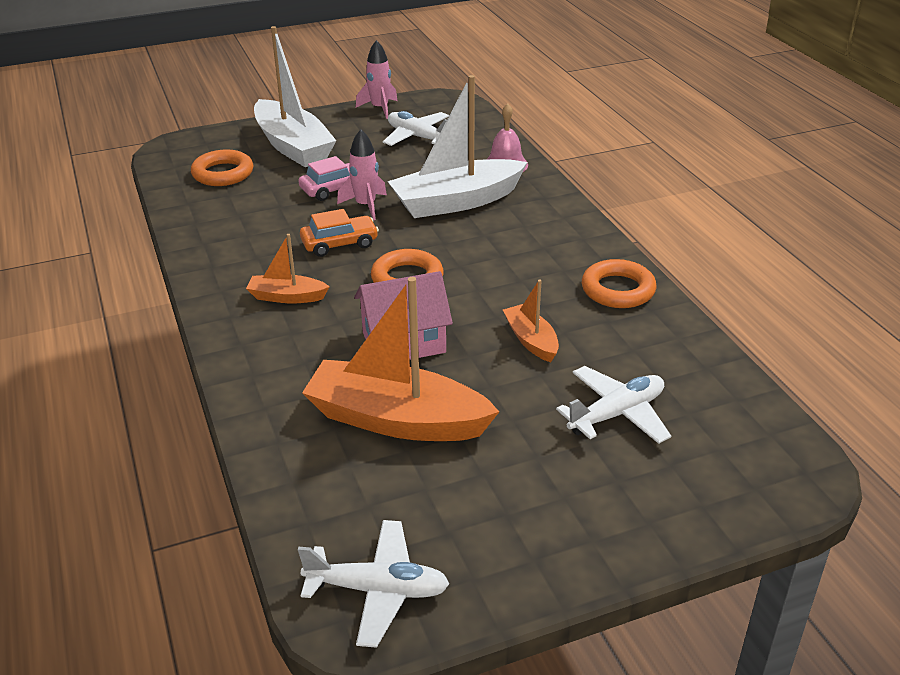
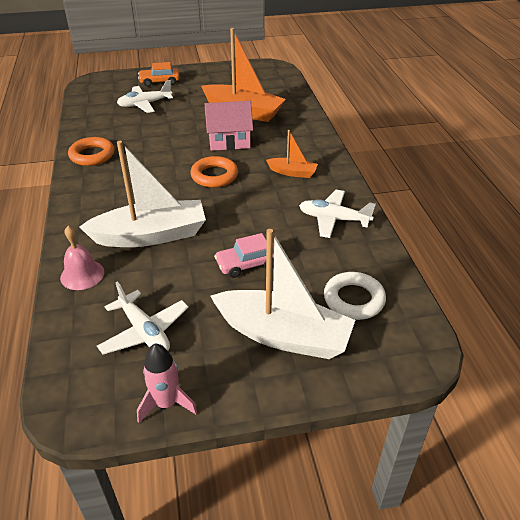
camera: 170 degrees left, 5 degrees up
orange ring [191,149,253,186] -> white ring [324,272,386,320]
white boat [254,26,337,167] -> white boat turned 135 degrees clockwise [210,229,355,359]
white plane [298,520,449,648] -> white plane moved to [299,190,376,238]
orange car [300,209,379,257] -> orange car moved to [138,62,180,87]
pink rocket [337,129,387,220] -> none
orange boat [503,280,559,362] -> none

